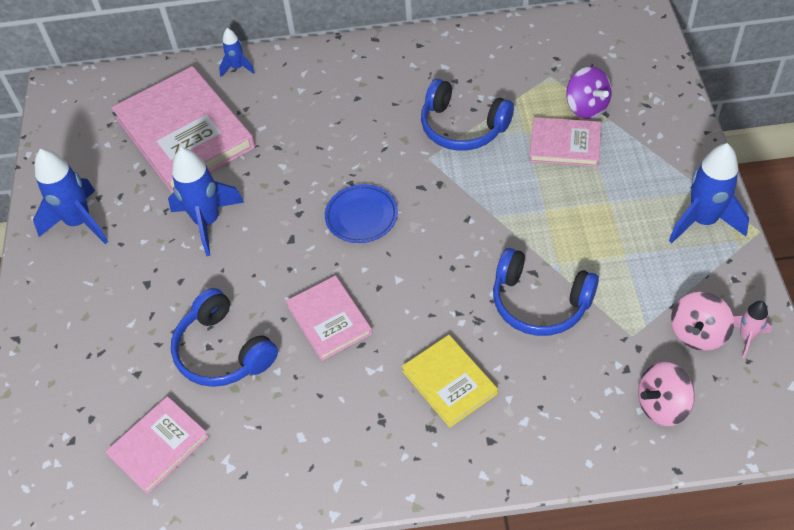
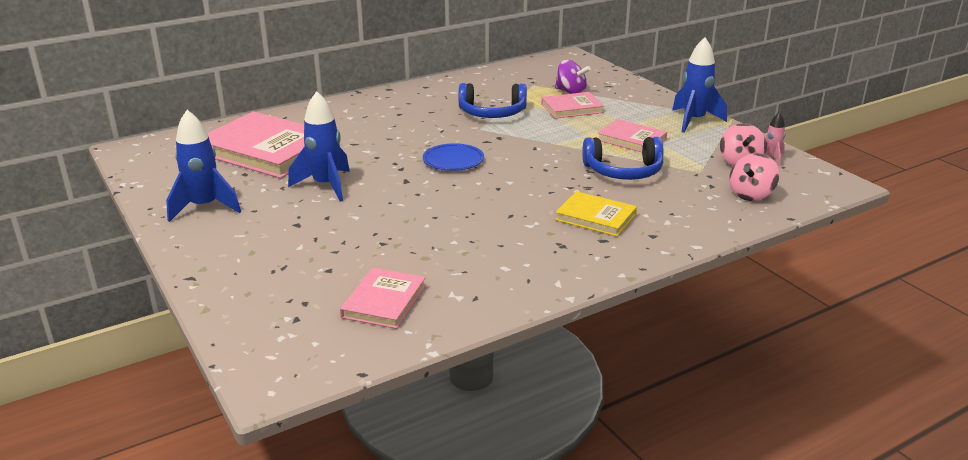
camera: 30 degrees left, 25 degrees down
blue headphones [171,288,278,387] -> none
blue rocket [219,28,255,77] -> none
pink book [286,275,372,361] -> pink book moved to [597,119,667,152]

